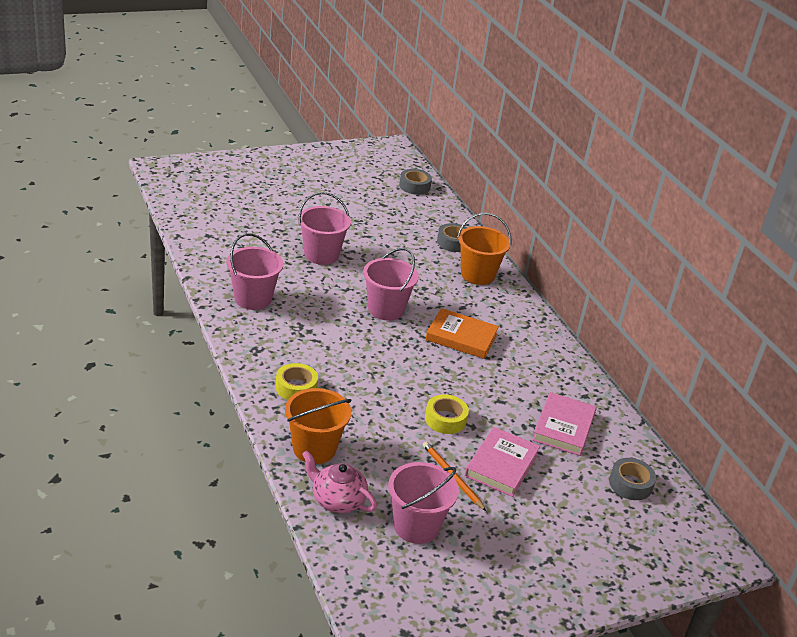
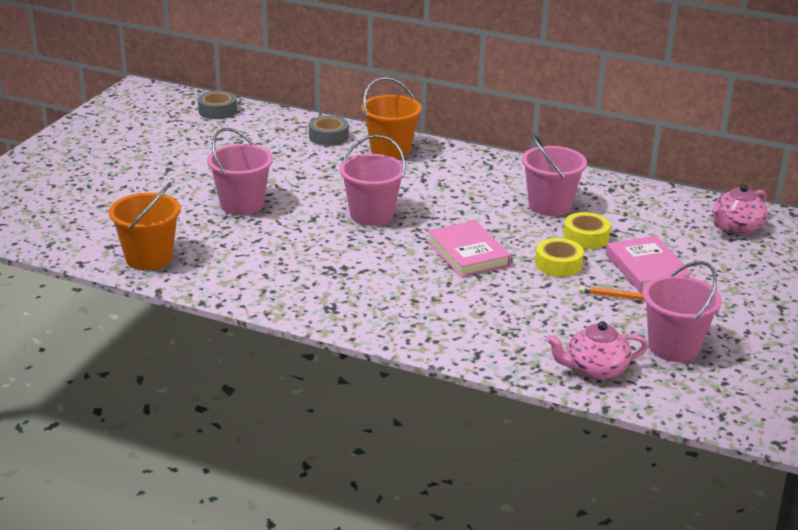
camera: 40 degrees left, 5 degrees down
pink bucket [226,233,283,310] -> pink bucket moved to [522,133,587,216]
yellow tape [275,363,318,400] -> yellow tape moved to [563,212,611,249]
orange bucket [285,388,352,464] -> orange bucket moved to [109,182,181,270]
orange book [426,308,499,359] -> none
pink book [532,392,597,456] -> pink book moved to [427,220,511,277]
grey tape [609,458,656,500] -> pink teapot [712,184,768,234]

